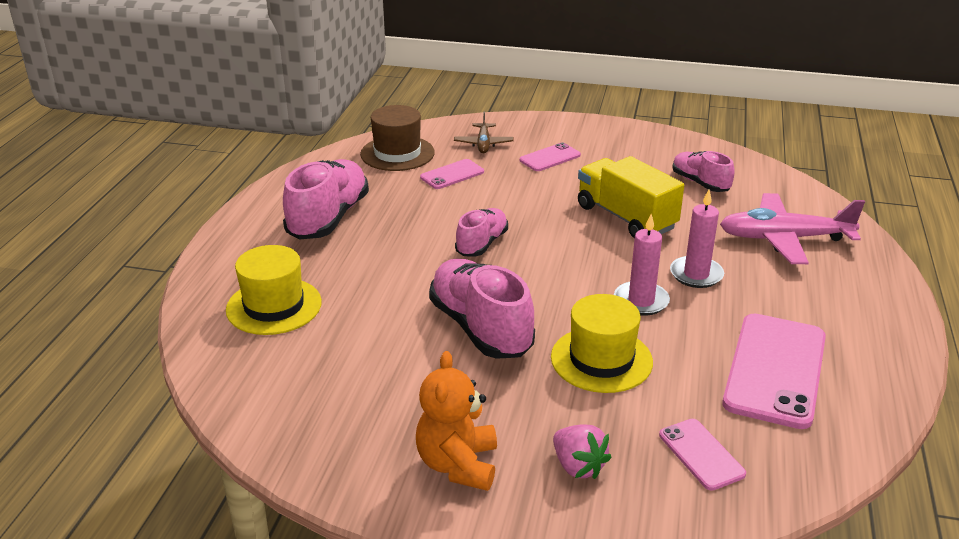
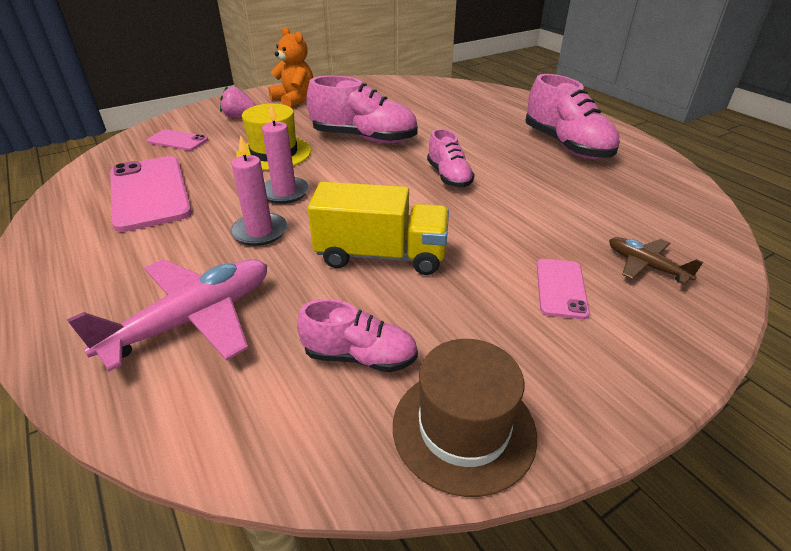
camera: 135 degrees right, 5 degrees up
yellow hat [226,245,322,335] -> none
brown hat [360,105,435,171] -> brown hat moved to [393,339,537,497]
pink phone [420,159,484,189] -> none

